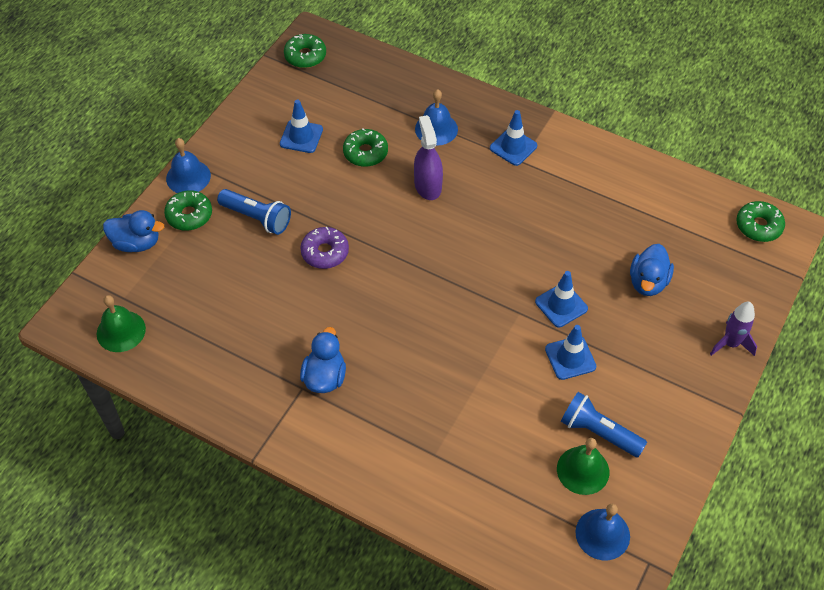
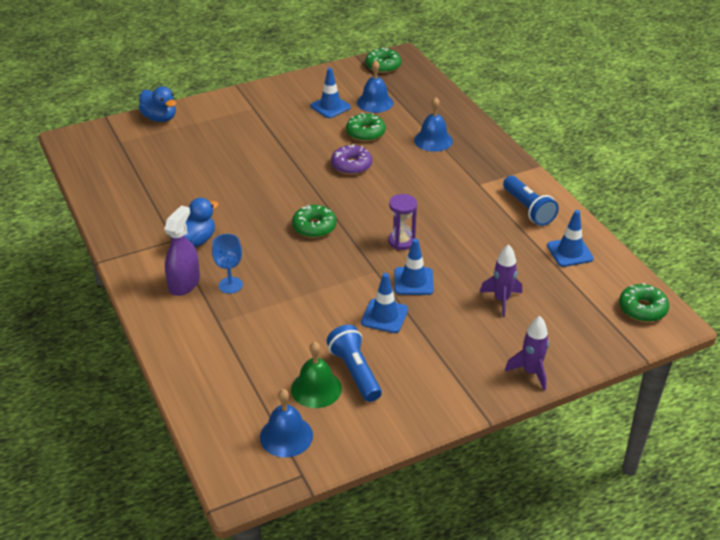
camera: 35 degrees right, 15 degrees down
green bell [97,295,146,352] -> none
green donut [164,190,212,231] -> green donut moved to [292,205,336,238]
blue bell [166,138,211,193] -> blue bell moved to [357,60,394,113]
blue flashlight [217,189,291,235] -> blue flashlight moved to [503,176,559,226]
purple donut [300,227,349,269] -> purple donut moved to [331,144,372,175]
purple spray bottle [414,115,443,200] -> purple spray bottle moved to [164,205,200,296]
blue traffic cone [490,110,537,166] -> blue traffic cone moved to [547,210,594,267]
blue duck [630,244,674,296] -> purple rocket [480,244,522,317]
none -> blue goblet [212,234,243,294]
none -> purple hourglass [388,194,417,250]

